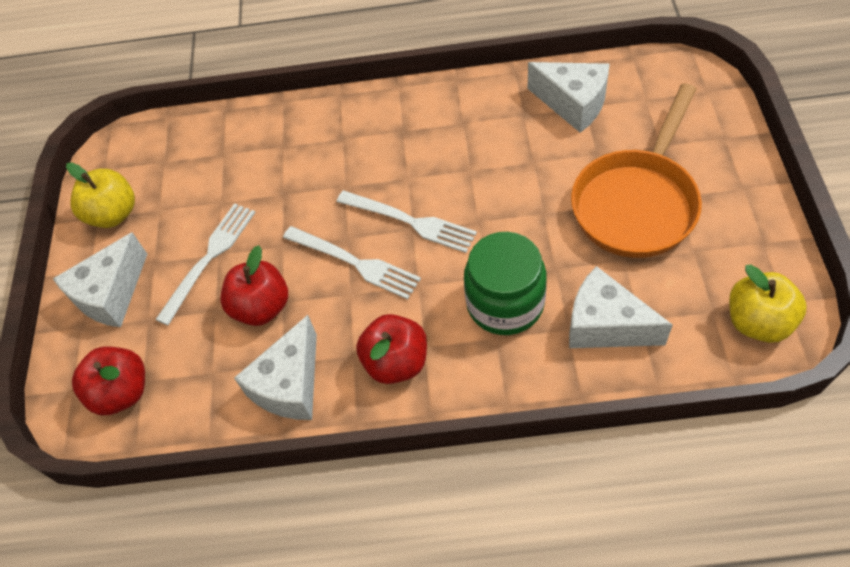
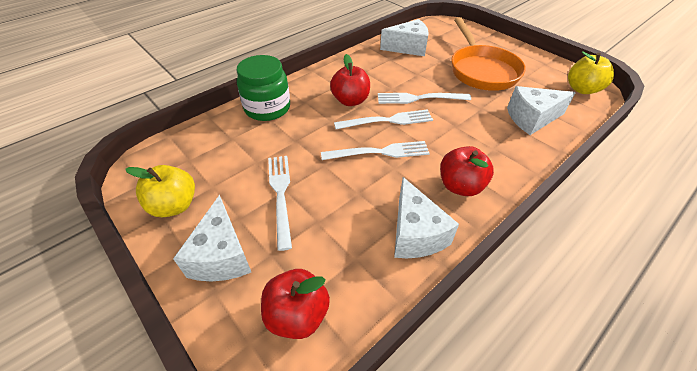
camera: 45 degrees left, 10 degrees down
red apple [220,245,288,326] -> red apple moved to [330,54,370,106]
green jar [464,232,547,335] -> green jar moved to [236,55,290,121]
none -> white fork [378,93,471,104]

